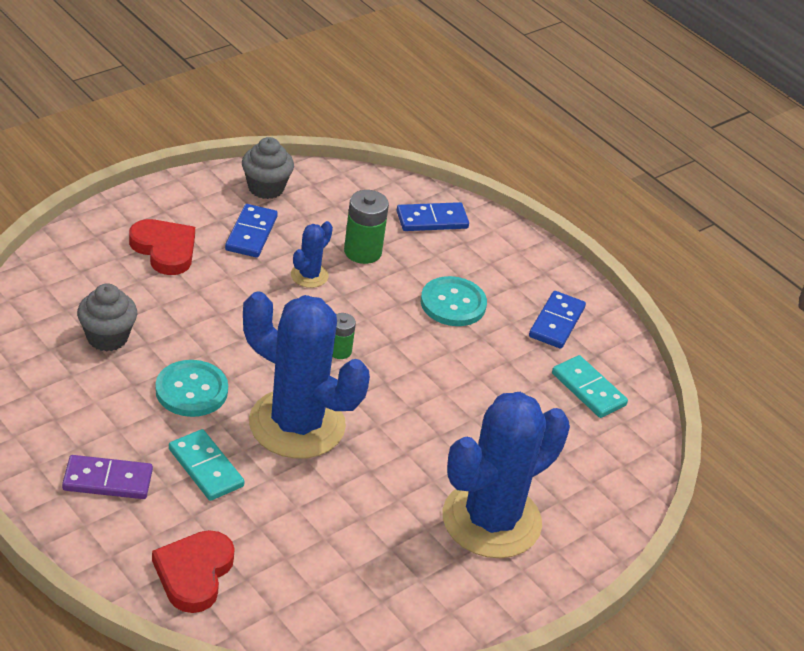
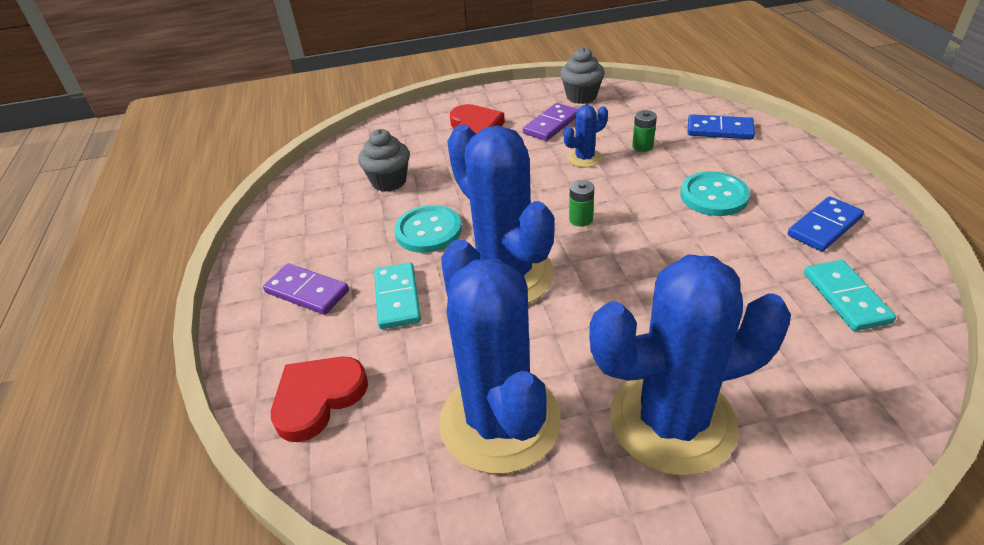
camera: 35 degrees right, 0 degrees up
blue domino [225,204,278,258] -> purple domino [523,103,578,141]
green battery [344,190,389,264] -> green battery [632,110,657,152], size x0.60
none -> blue cactus [439,239,561,474]

